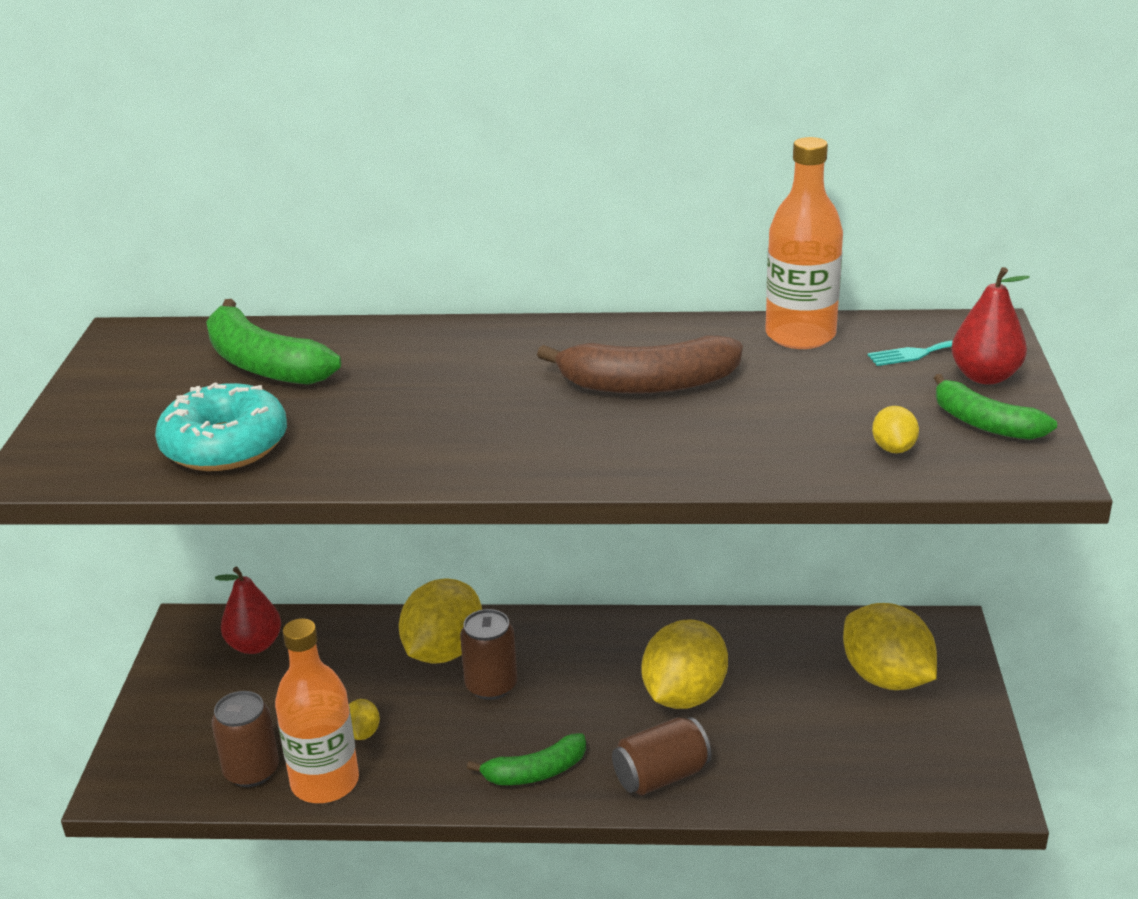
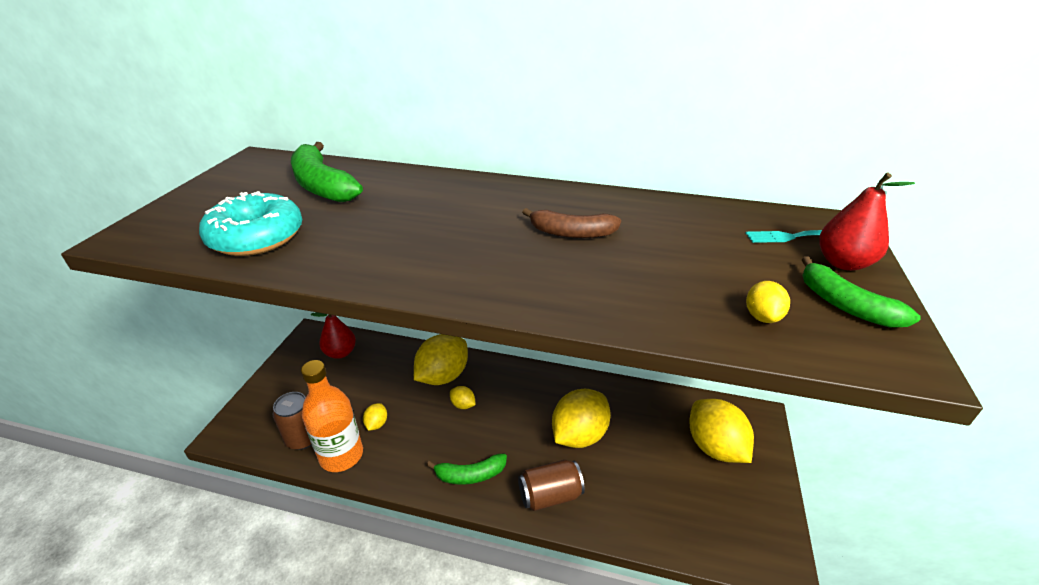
camera: 10 degrees right, 5 degrees up
brown can [460,609,517,700] -> yellow lemon [450,386,476,409]
brown banana [537,335,743,394] -> brown banana [522,208,621,238], size x0.65
orange bottle [765,137,843,349] -> none

